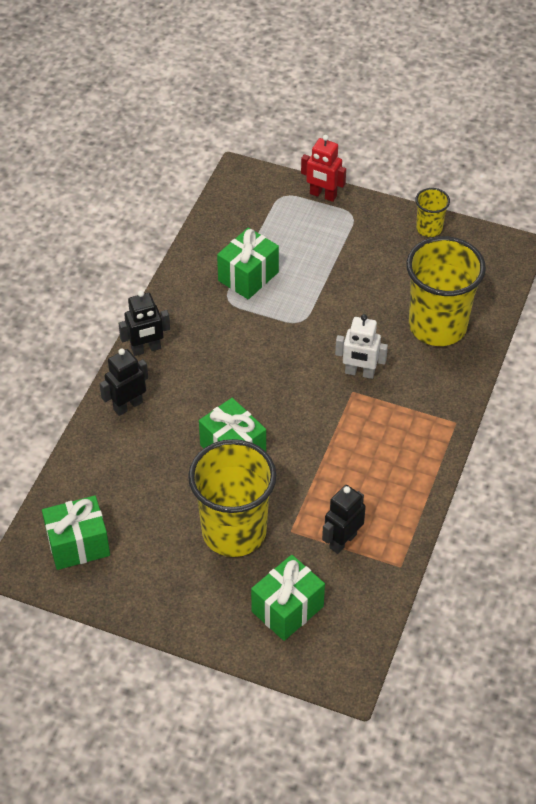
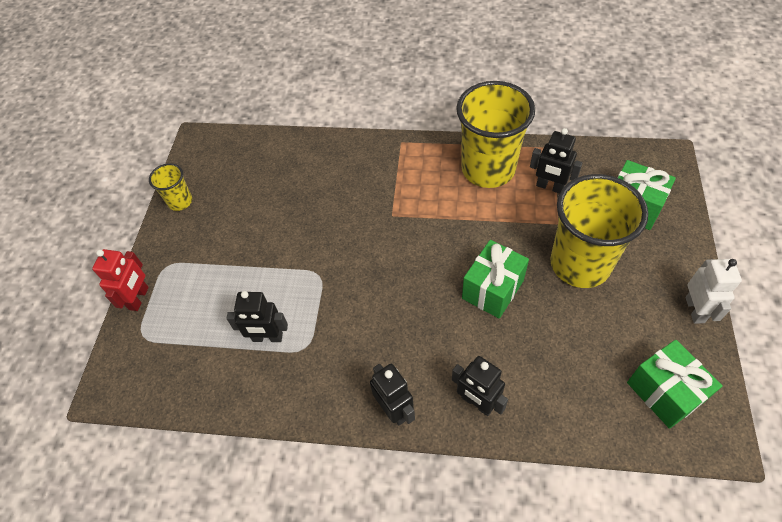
camera: 100 degrees left, 5 degrees up
green gift [217,227,279,299] -> black robot [226,291,288,342]
white robot [335,314,388,379] -> white robot moved to [686,259,742,324]
yellow cup [406,236,486,346] -> yellow cup moved to [456,81,535,188]

